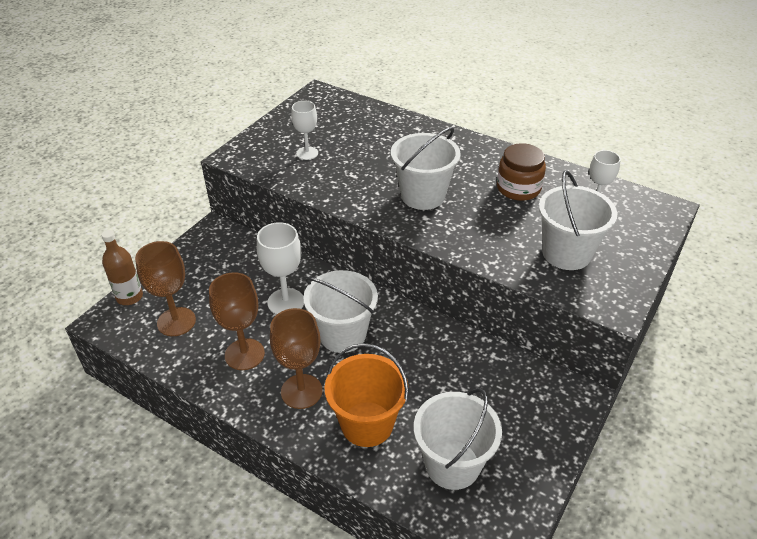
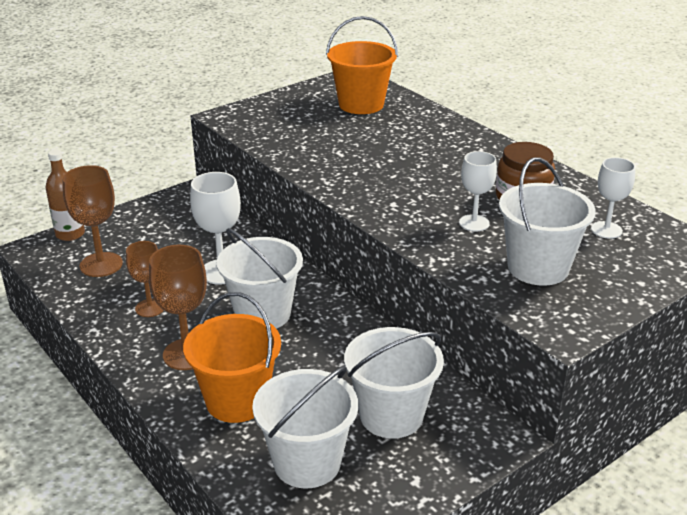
camera: 20 degrees right, 10 degrees down
brown goblet [209,272,265,370] -> brown goblet [126,241,164,317], size x0.65
white goblet [291,101,318,160] -> white goblet moved to [459,151,497,231]
white bucket [391,127,460,210] -> white bucket moved to [344,327,444,438]
none -> orange bucket [326,16,398,114]

